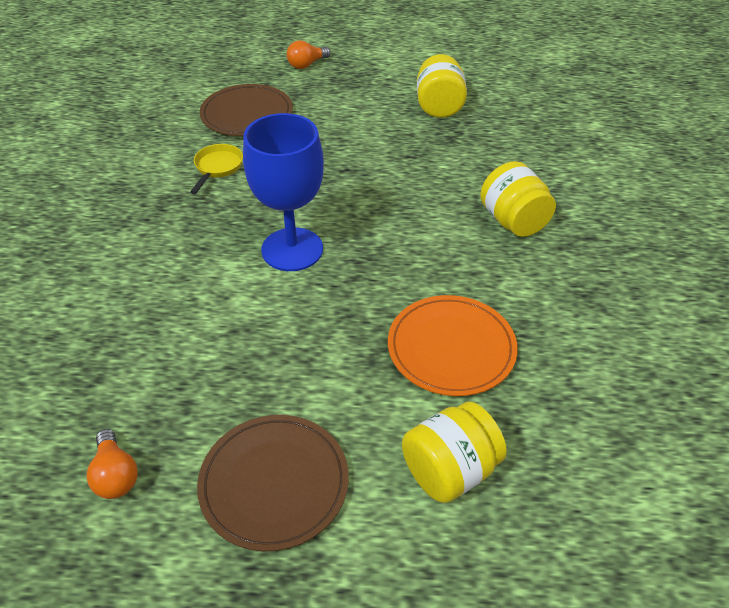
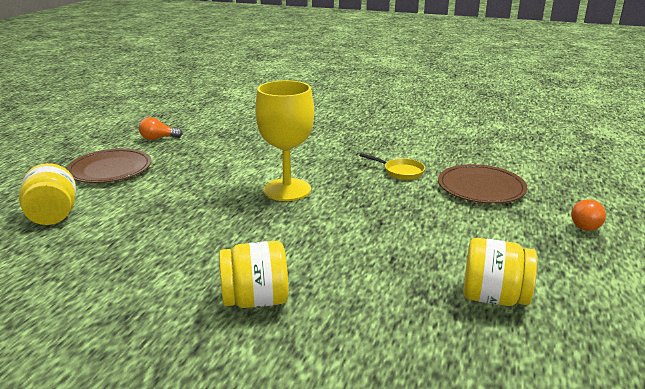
camera: 105 degrees right, 20 degrees down
blue goblet [243,113,324,271] -> yellow goblet [255,80,314,201]
orange light bulb [287,40,331,69] -> orange light bulb turned 135 degrees counterclockwise [571,199,606,231]
orange plate [388,295,518,396] -> none

